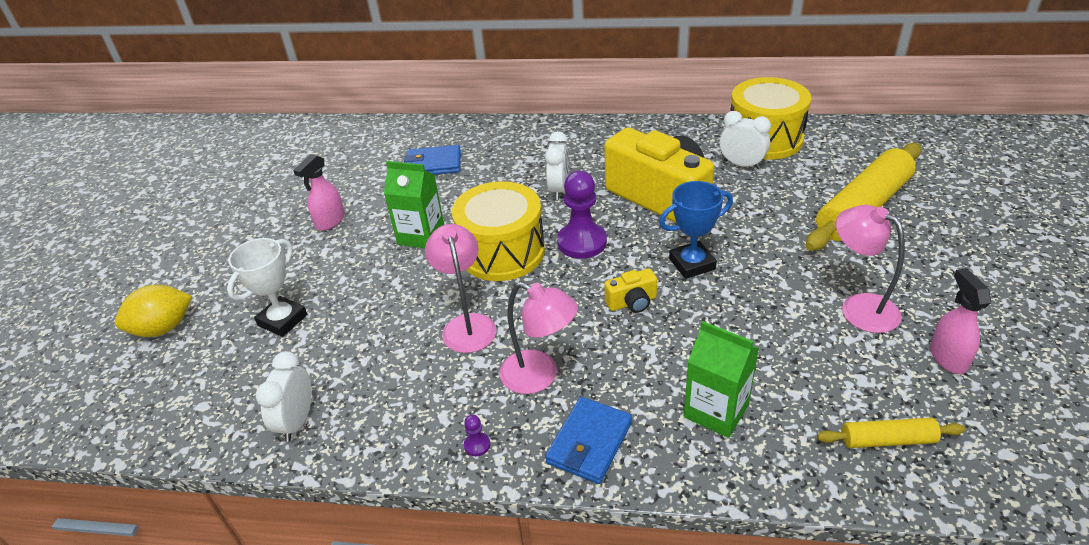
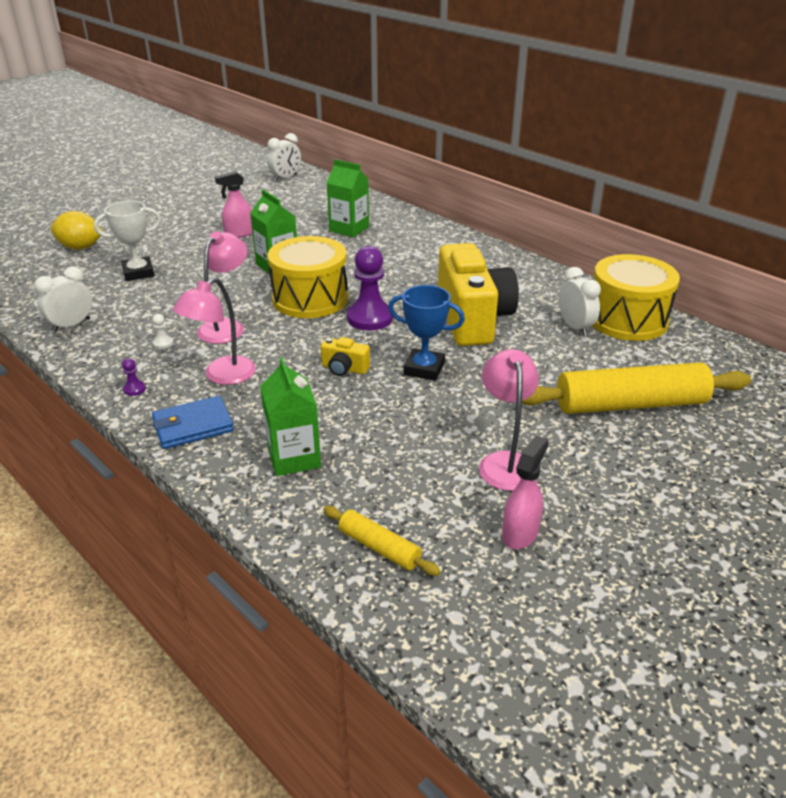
camera: 35 degrees right, 5 degrees down
blue wallet [404,145,461,175] -> green carton [327,159,369,237]
pink lamp [499,282,578,394] -> pink lamp turned 60 degrees clockwise [173,277,256,385]
white clock [545,131,569,200] -> white clock moved to [267,133,301,181]
none -> white pawn [152,314,173,349]

